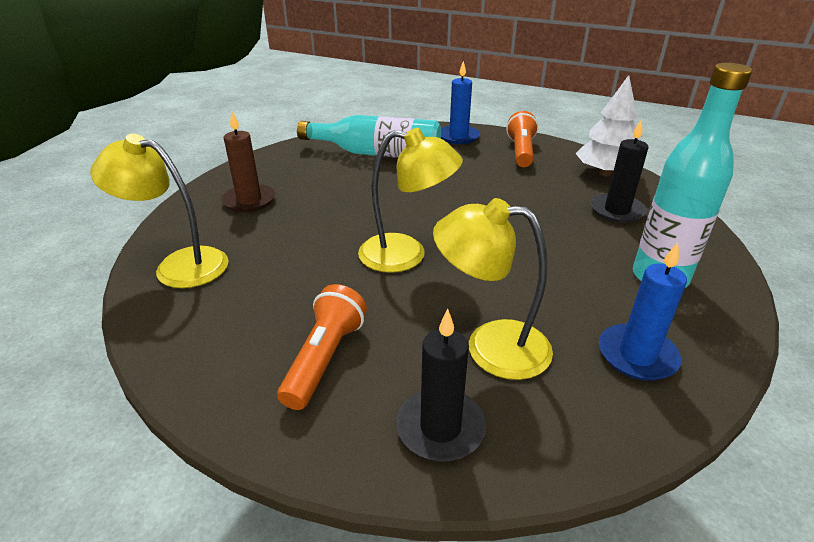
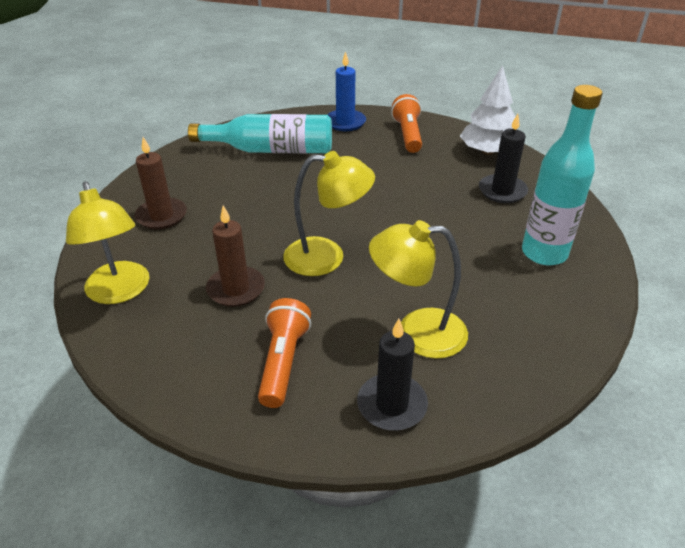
camera: 10 degrees left, 5 degrees up
yellow lamp [90,134,229,288] -> yellow lamp turned 120 degrees counterclockwise [66,182,149,304]
blue candle [599,242,687,381] -> none
none -> brown candle [206,205,265,307]

